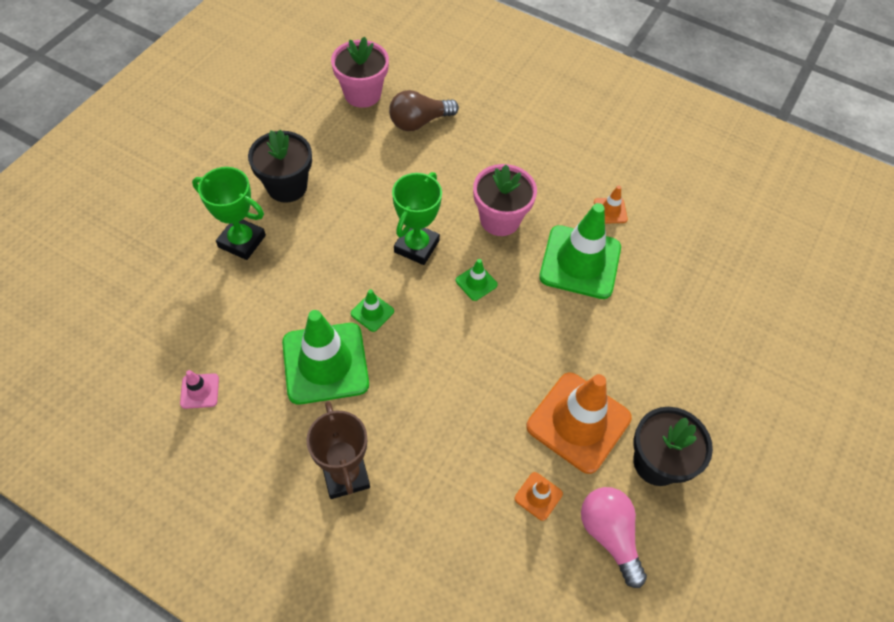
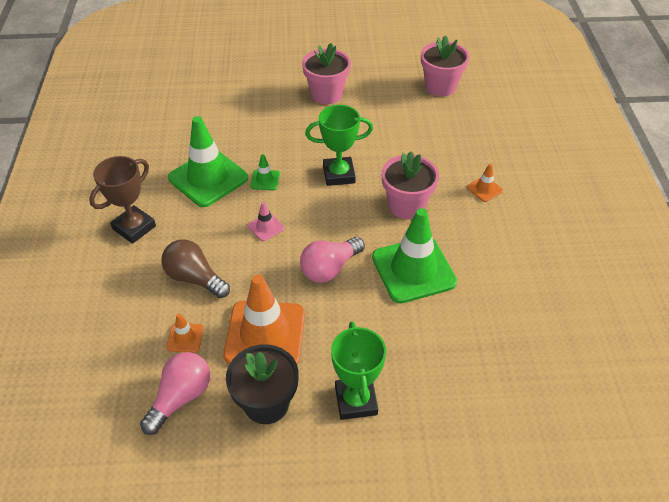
camera: 60 degrees right, 10 degrees down
pink traffic cone [180,370,219,409] -> pink traffic cone moved to [248,202,284,241]
green trophy [192,167,266,260] -> green trophy moved to [331,322,386,420]
black flower pot [248,129,312,203] -> pink flower pot [302,43,351,104]
brown light bulb [389,90,459,131] -> brown light bulb moved to [161,239,230,298]
green traffic cone [456,259,498,301] -> none
orange traffic cone [594,186,628,223] -> orange traffic cone moved to [467,164,503,202]
none -> pink light bulb [300,237,365,283]

